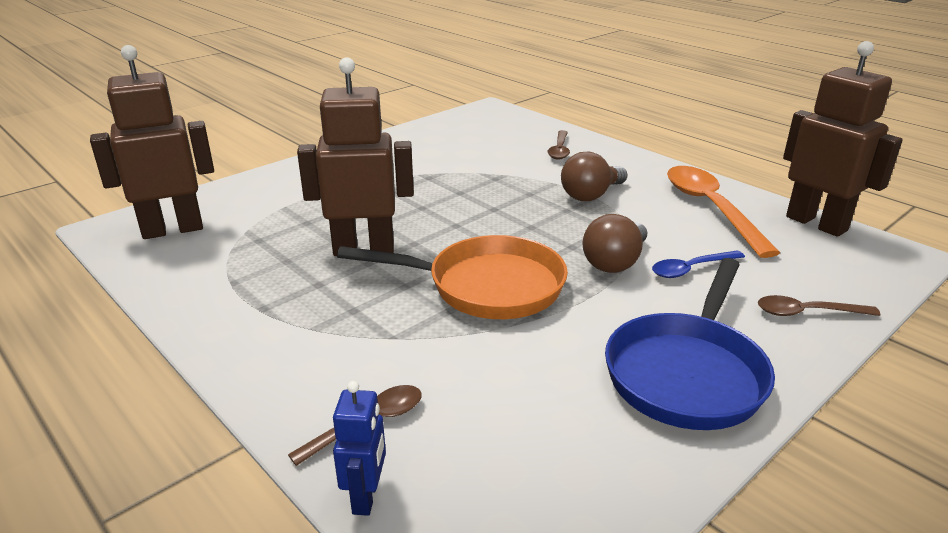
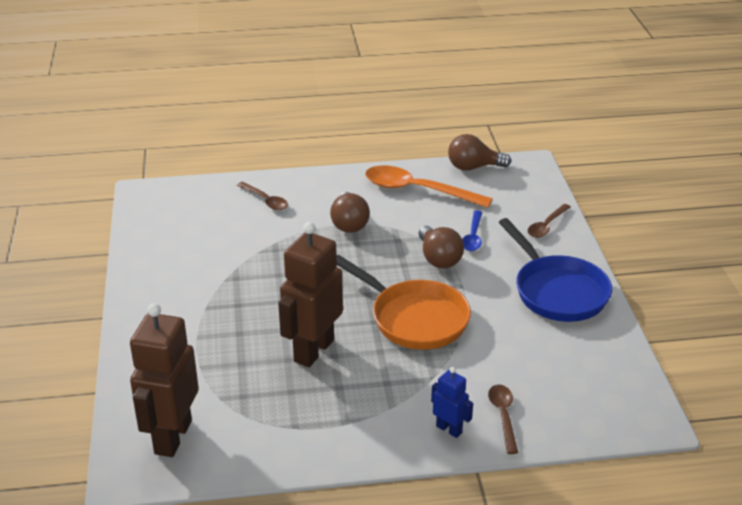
camera: 55 degrees left, 5 degrees up
blue robot [333,381,386,516] -> blue robot moved to [431,367,473,438]
orange pan [337,235,568,319] -> orange pan turned 90 degrees clockwise [337,255,471,350]
brown robot [783,41,903,237] -> brown light bulb [448,134,511,171]

